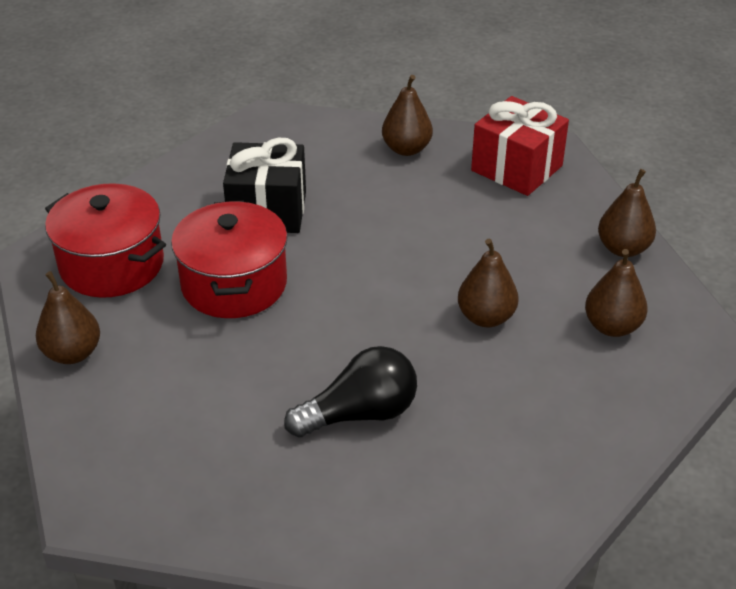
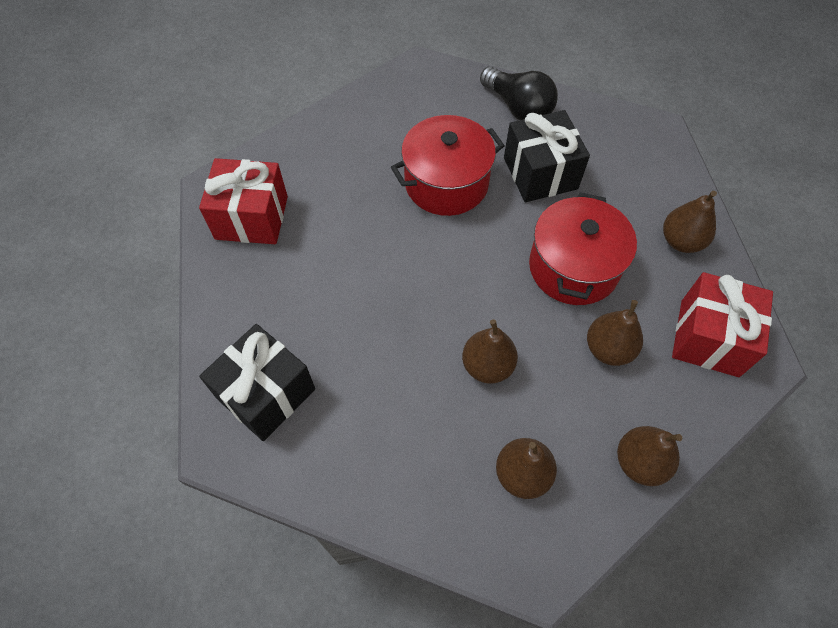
camera: 70 degrees right, 20 degrees up
brown pear [36,271,100,364] -> brown pear moved to [587,300,643,366]
red pot [45,183,166,298] -> red pot moved to [529,192,637,305]
black light bulb [284,346,417,438] -> black light bulb moved to [480,66,558,120]
none -> red gift [199,158,288,244]
none -> black gift [199,324,315,441]

